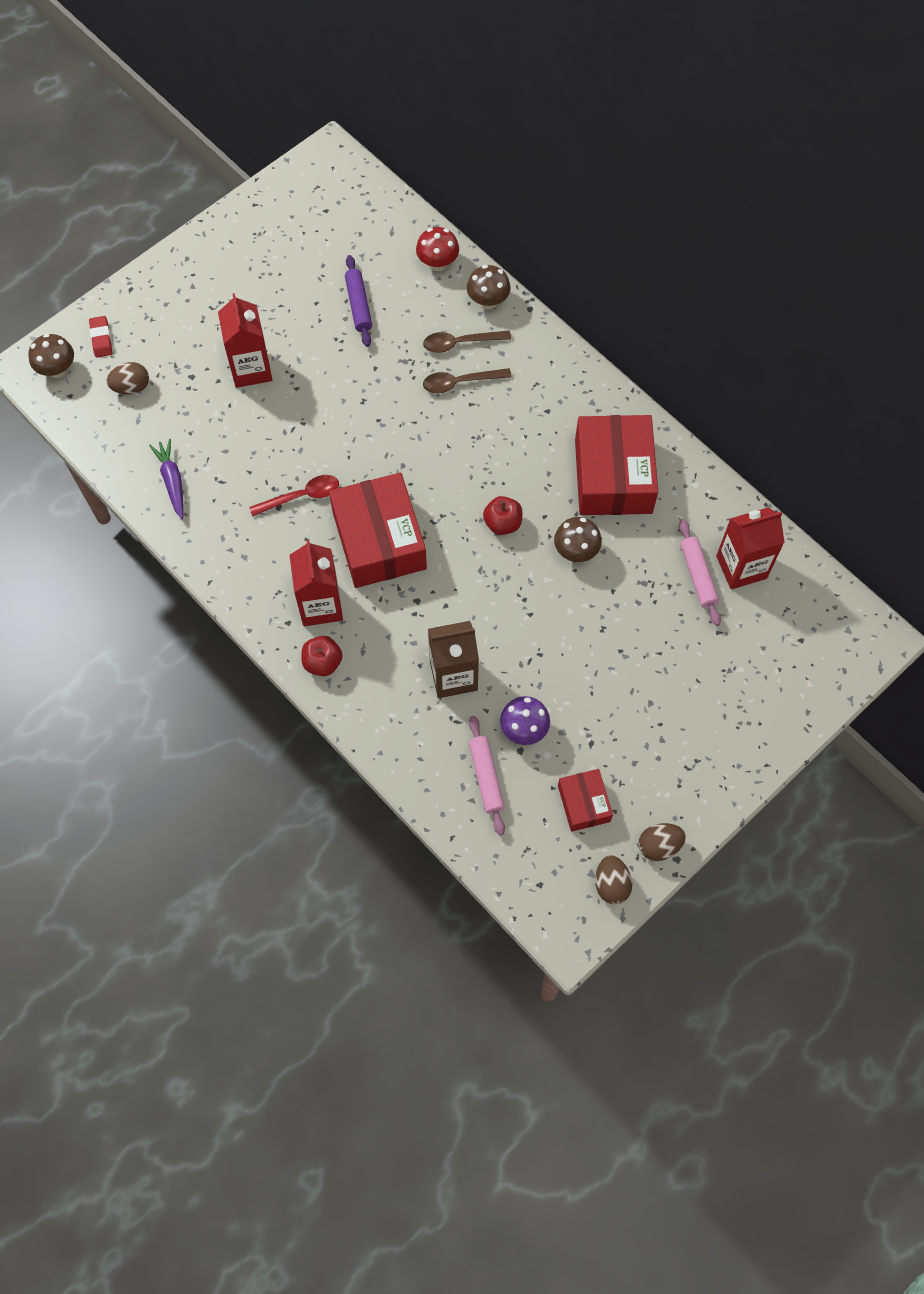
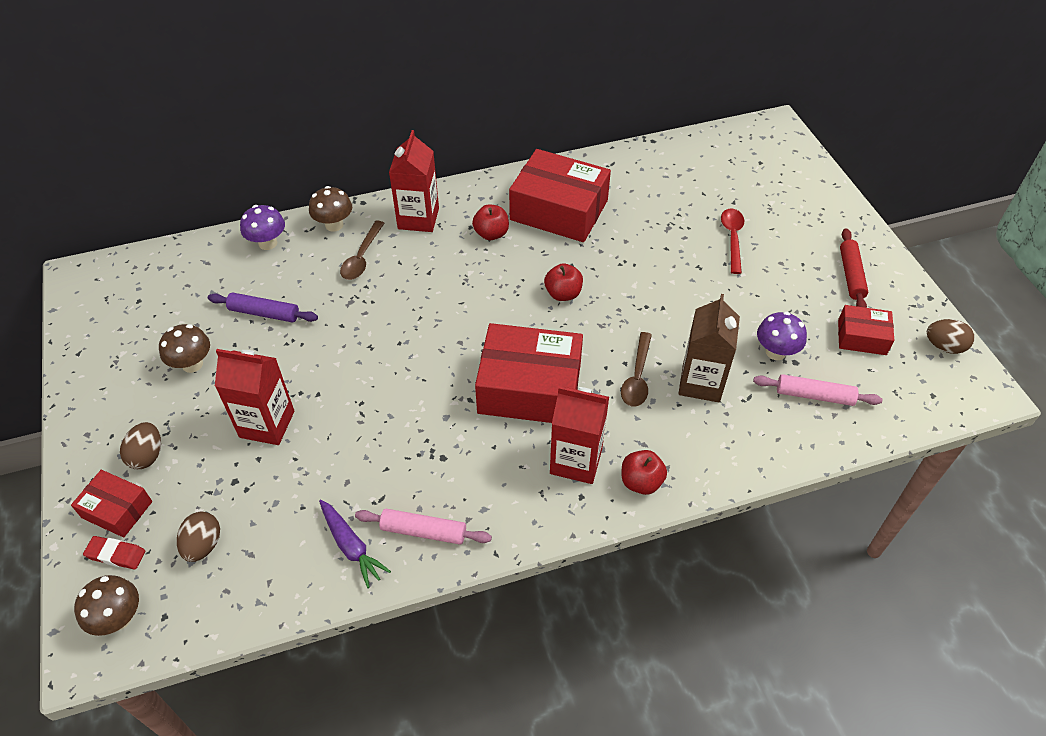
camera: 65 degrees left, 15 degrees down
purple carrot [149,439,184,519] -> purple carrot turned 135 degrees counterclockwise [319,499,391,588]
red spoon [249,475,339,516] -> red spoon moved to [721,208,744,274]
red mushroom [416,227,459,271] -> purple mushroom [240,205,285,250]
brown spoon [423,368,512,393] -> brown spoon moved to [621,332,652,407]
brown mushroom [554,517,602,562] -> brown mushroom moved to [159,324,210,373]
brown egg [639,823,686,861] -> brown egg moved to [120,422,161,469]
pink rolling pin [679,519,721,626] -> pink rolling pin moved to [355,509,492,544]
red carton [716,507,785,589] -> red carton moved to [389,130,439,232]
none -> red box [71,470,152,538]
none -> red apple [472,204,509,240]
none -> red rolling pin [840,228,868,308]

